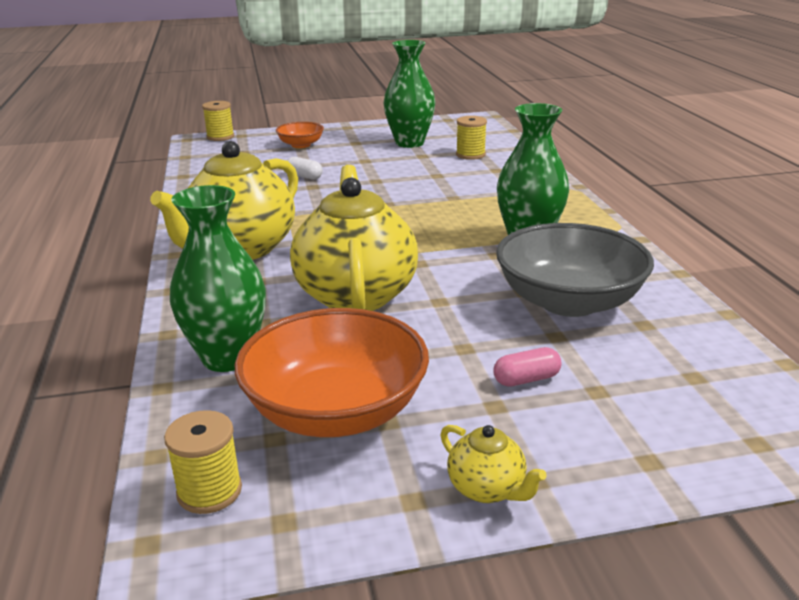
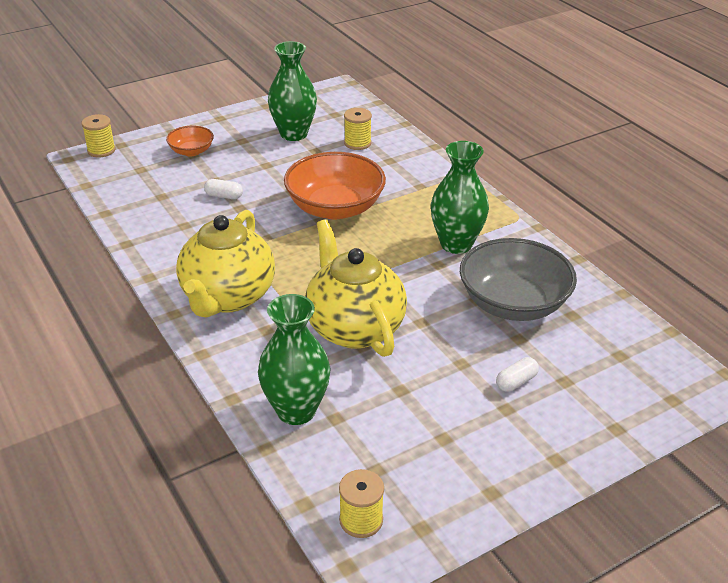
camera: 20 degrees left, 10 degrees up
orange bowl [235,308,429,437] -> orange bowl moved to [284,152,386,219]
yellow teapot [441,425,547,503] -> none
pink capsule [493,347,561,387] -> white capsule [496,357,539,392]

